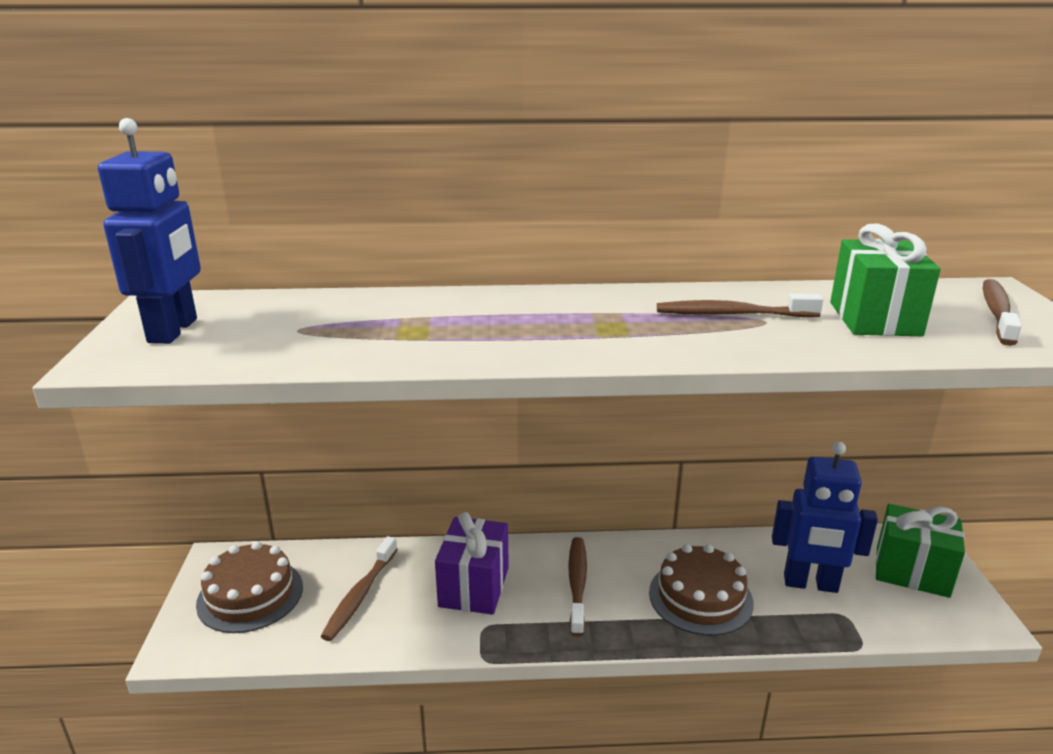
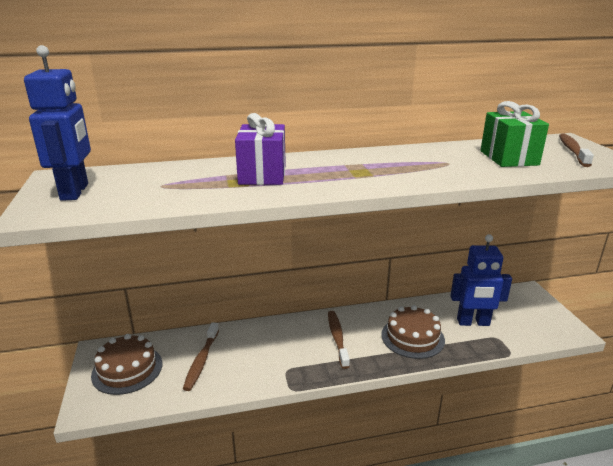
camera: 10 degrees left, 0 degrees up
purple gift [435,512,509,615] -> purple gift moved to [235,113,286,185]
brown toothbrush [657,293,824,317] -> none
green gift [875,504,965,598] -> none

